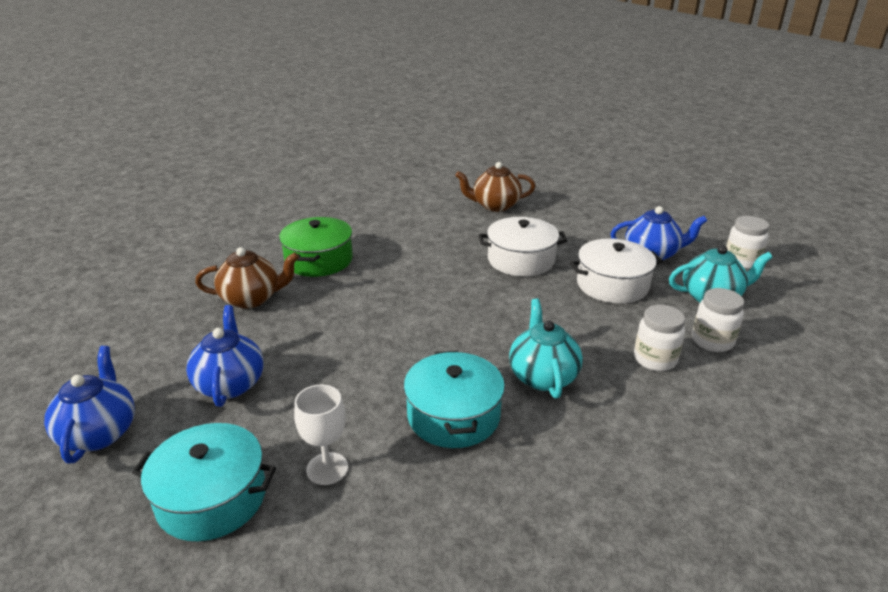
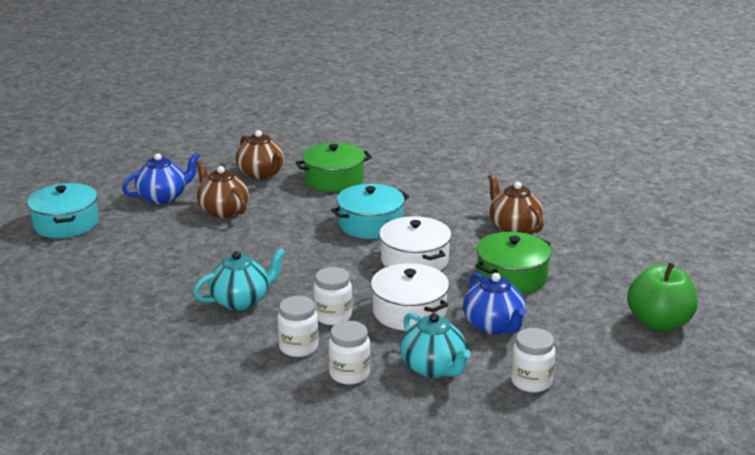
camera: 65 degrees right, 5 degrees down
blue teapot [44,346,135,464] -> none
white goblet [294,385,348,485] -> none
turquoise pot [404,350,505,448] -> turquoise pot moved to [331,184,409,239]
none -> brown teapot [196,161,249,218]
none -> white jar [313,267,352,325]
none -> green pot [475,232,551,294]
none -> green apple [627,262,697,331]

